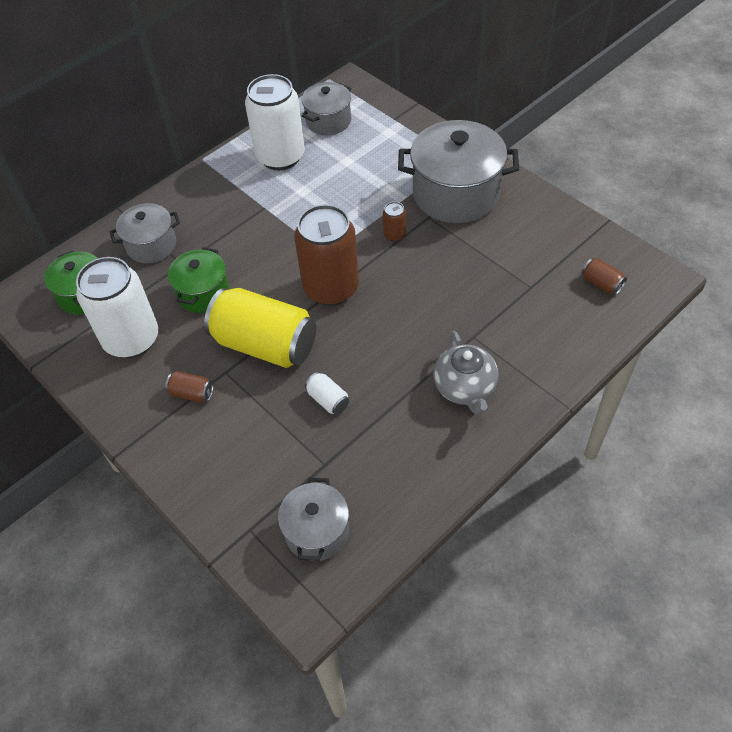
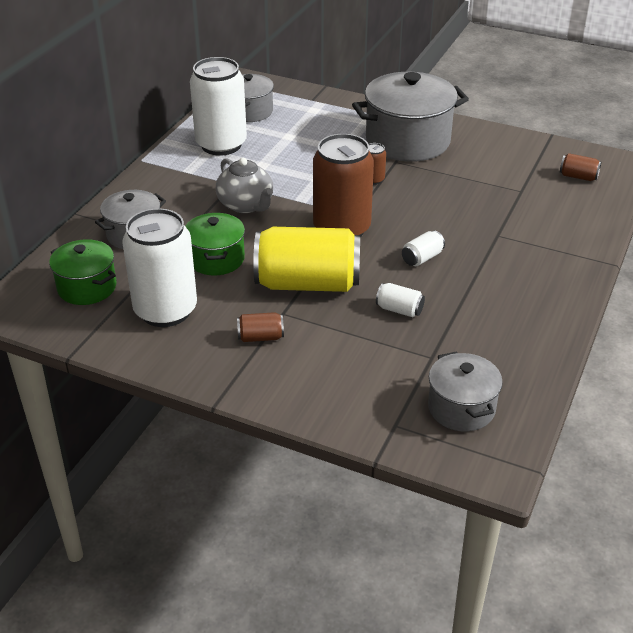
camera: 25 degrees left, 15 degrees down
grey teapot [434,331,498,415] -> grey teapot moved to [216,158,273,213]
none -> white can [402,231,445,266]

